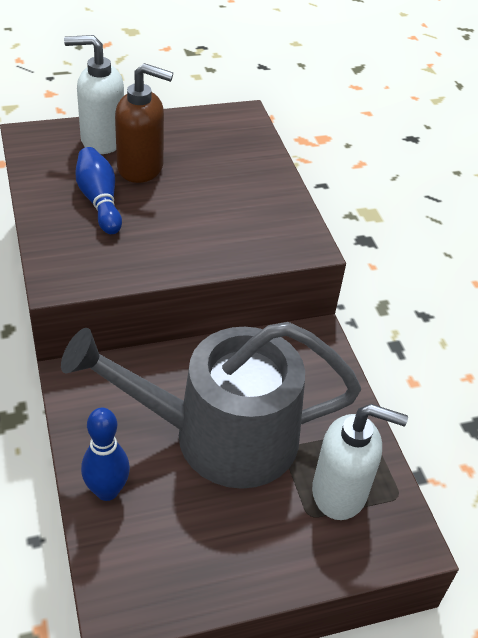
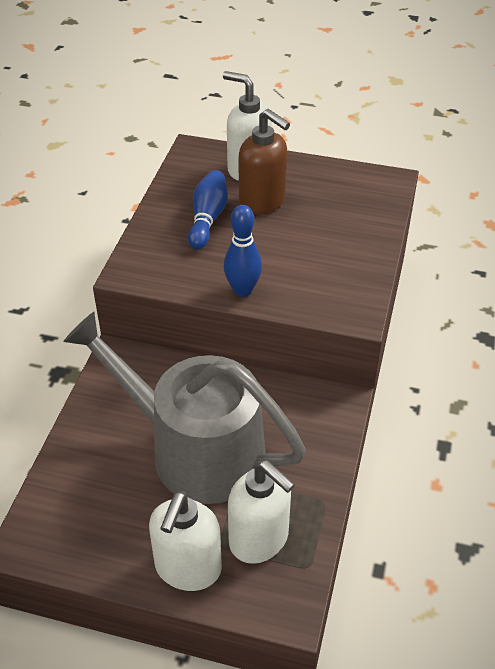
camera: 35 degrees right, 0 degrees up
blue bowling pin [81,408,130,501] -> blue bowling pin moved to [223,205,262,297]
none -> white soap dispenser [149,491,222,591]

